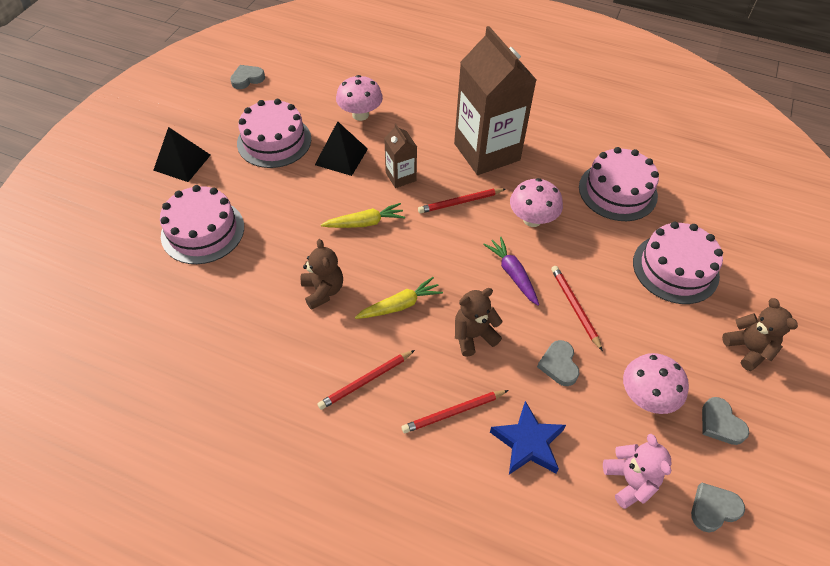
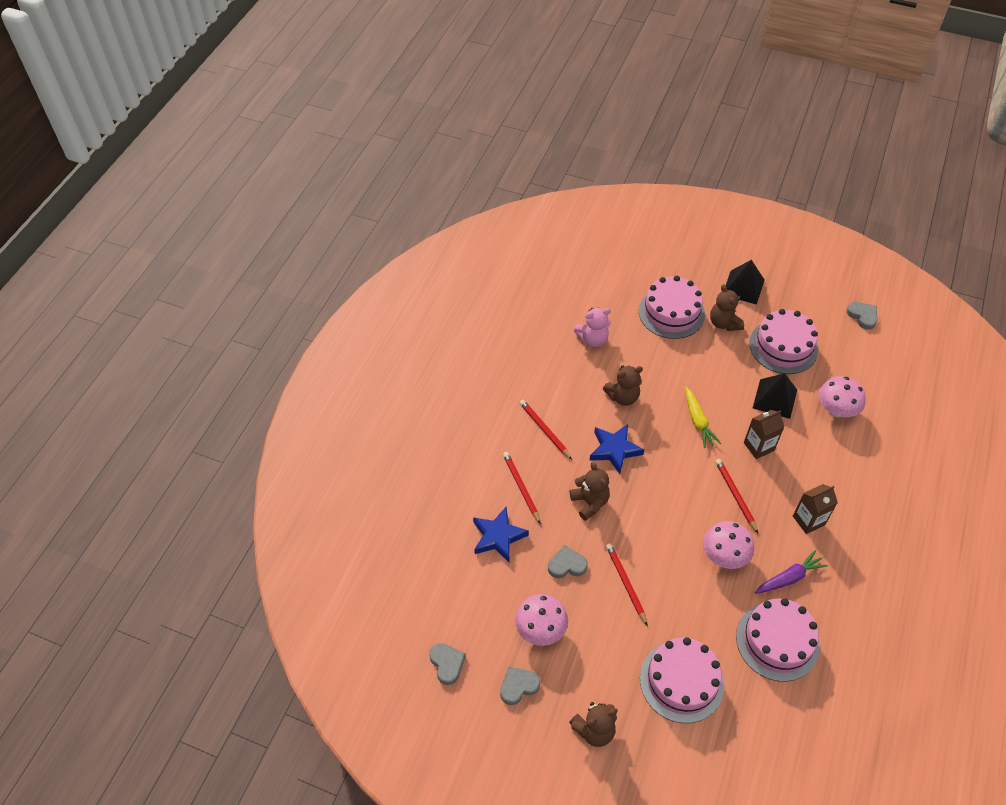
camera: 90 degrees right, 0 degrees up
yellow carrot [355,277,443,319] -> blue star [589,424,644,474]
brown carton [454,26,536,175] -> brown carton [793,484,838,534], size x0.46
purple carrot [483,236,539,306] -> purple carrot moved to [755,550,828,594]
red pencil [551,266,603,351] -> red pencil turned 90 degrees counterclockwise [606,543,648,626]
pink teddy bear [603,434,671,509] -> pink teddy bear moved to [574,308,611,347]
none -> brown teddy bear [710,284,744,331]

